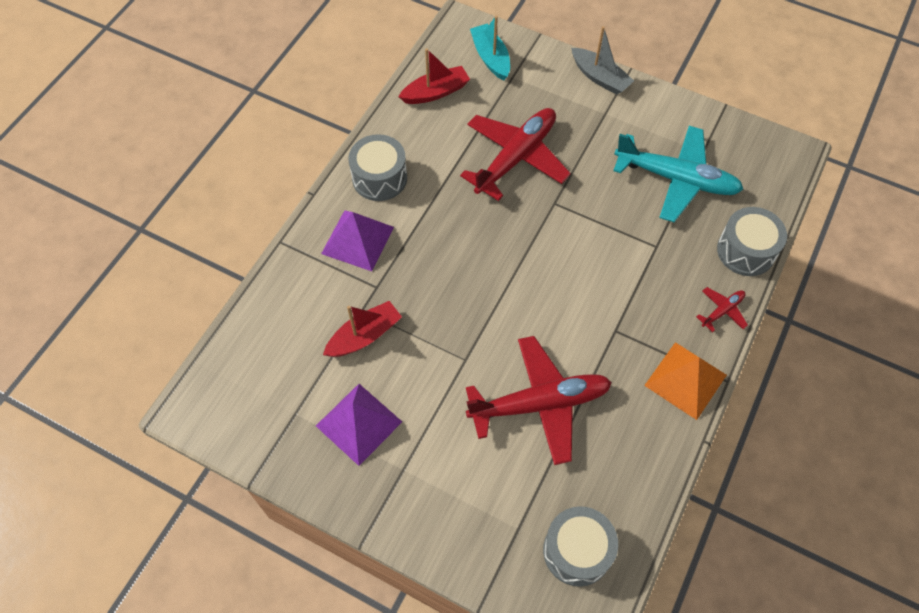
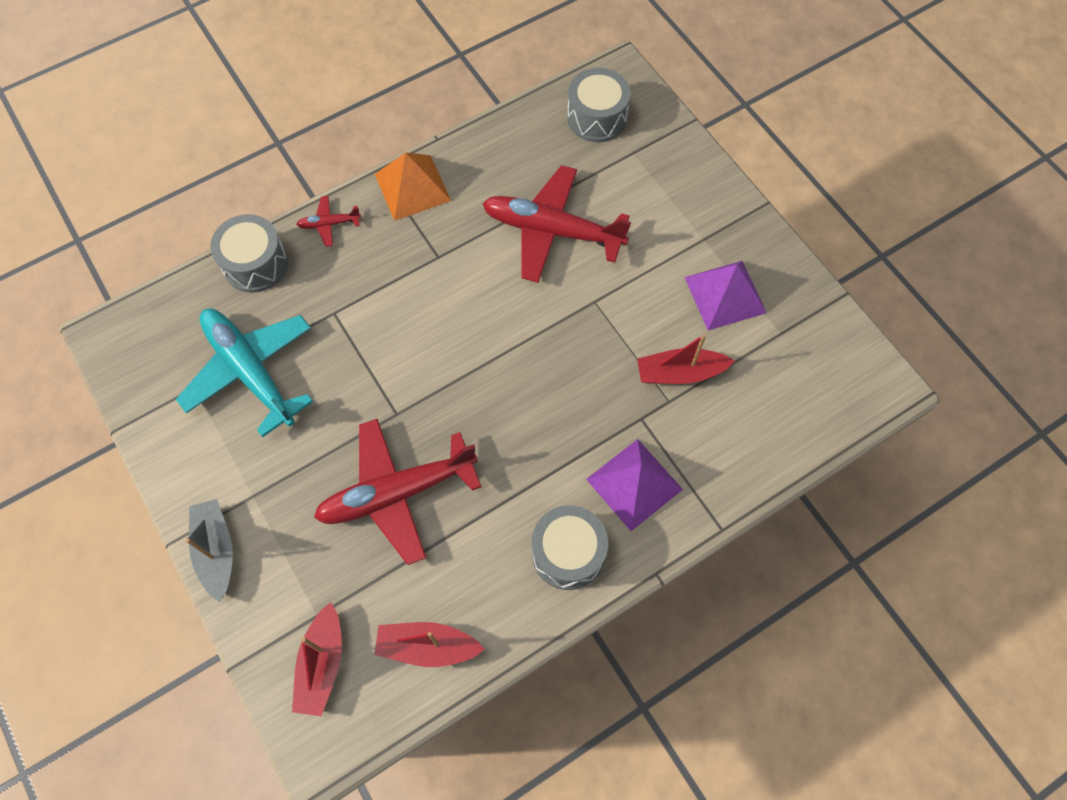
camera: 150 degrees left, 5 degrees up
turquoise boat [470,16,510,81] -> red boat [292,602,342,716]

